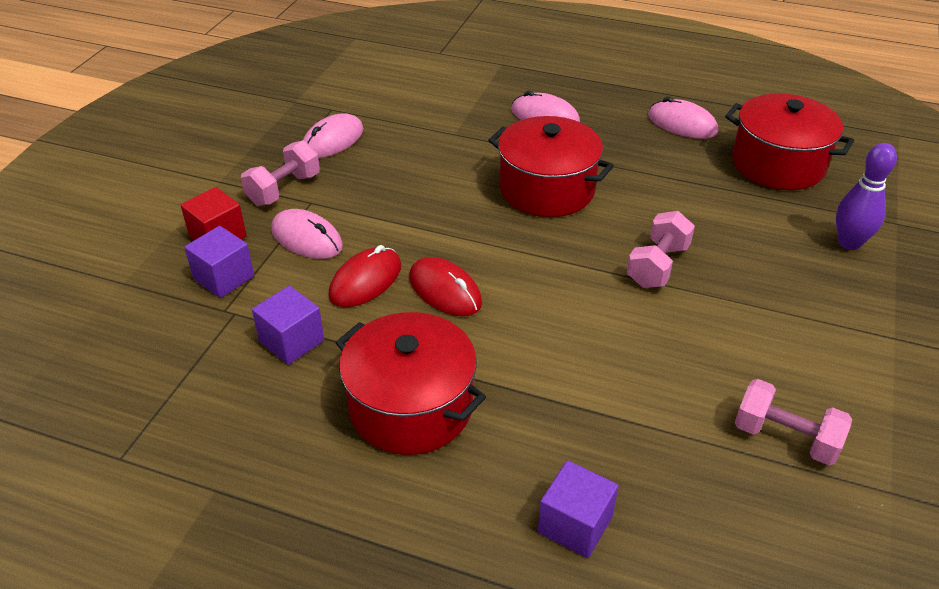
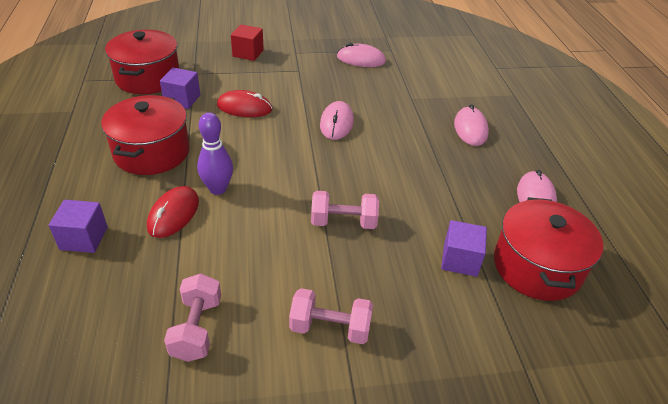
camera: 60 degrees right, 0 degrees up
purple cube [184,226,254,298] -> purple cube moved to [441,220,487,277]
pink dumbbell [241,140,320,206] -> pink dumbbell moved to [289,288,373,344]
pink mouse [271,209,343,259] -> pink mouse moved to [320,101,354,140]
red mouse [409,257,482,316] -> red mouse moved to [147,186,199,238]
red pot [488,116,614,217] -> red pot moved to [105,30,179,94]
purple bowling pin [836,143,897,250] -> purple bowling pin moved to [197,112,233,195]

